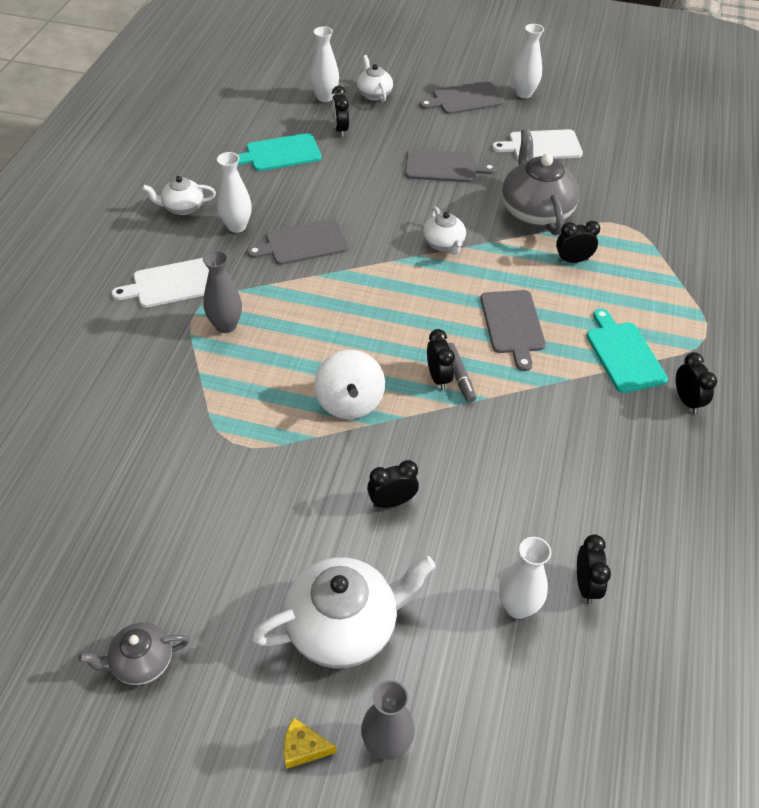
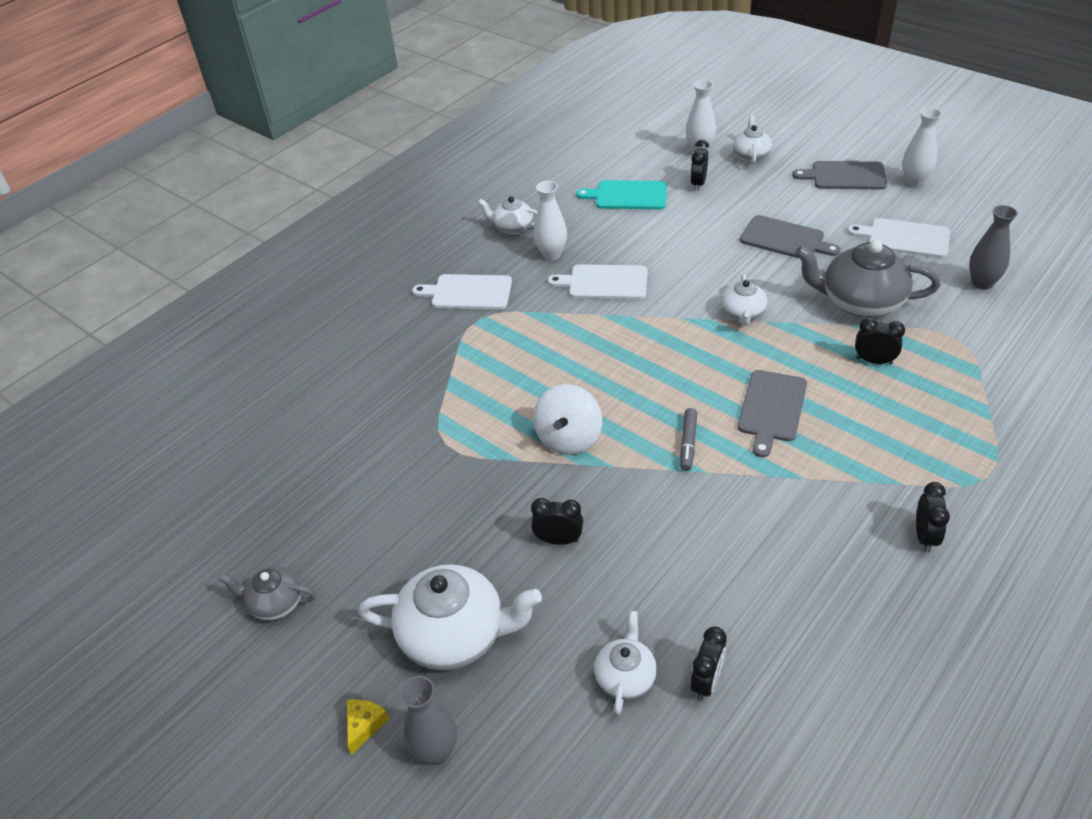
camera: 30 degrees right, 5 degrees down
grey vase [203,250,242,333] -> grey vase moved to [969,205,1018,290]
grey cutting board [247,219,349,265] -> white cutting board [548,264,648,299]
yellow cheese [284,718,336,769] -> yellow cheese turned 75 degrees clockwise [347,699,389,755]
black clock [427,329,455,390] -> none
white vase [499,537,551,619] -> white teapot [594,611,657,715]
grey teapot [502,129,580,235] -> grey teapot turned 90 degrees counterclockwise [795,240,940,318]
turquoise cutting board [586,309,668,393] -> none

